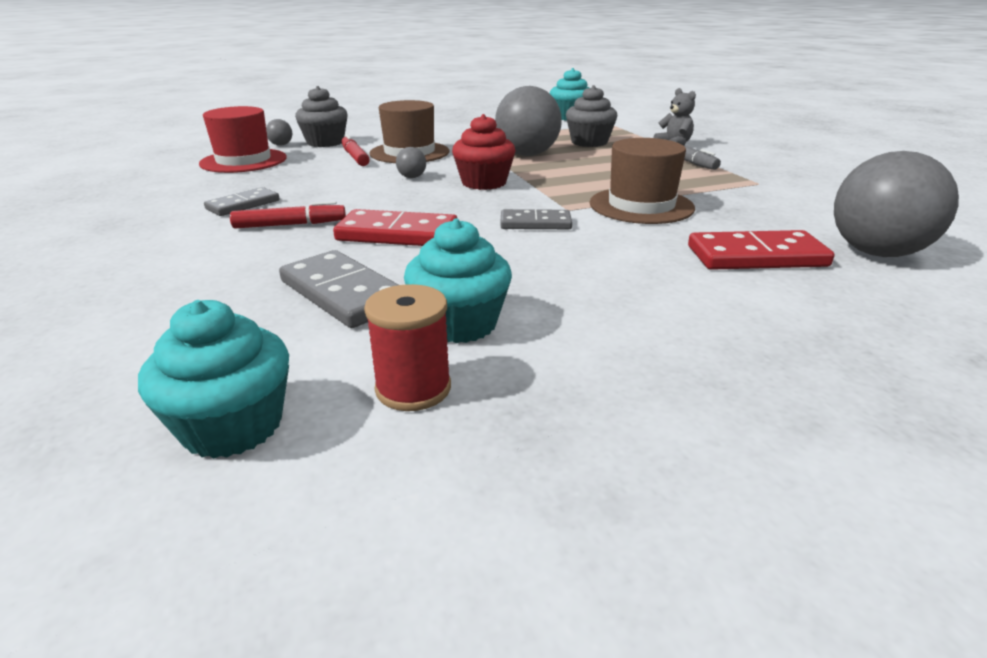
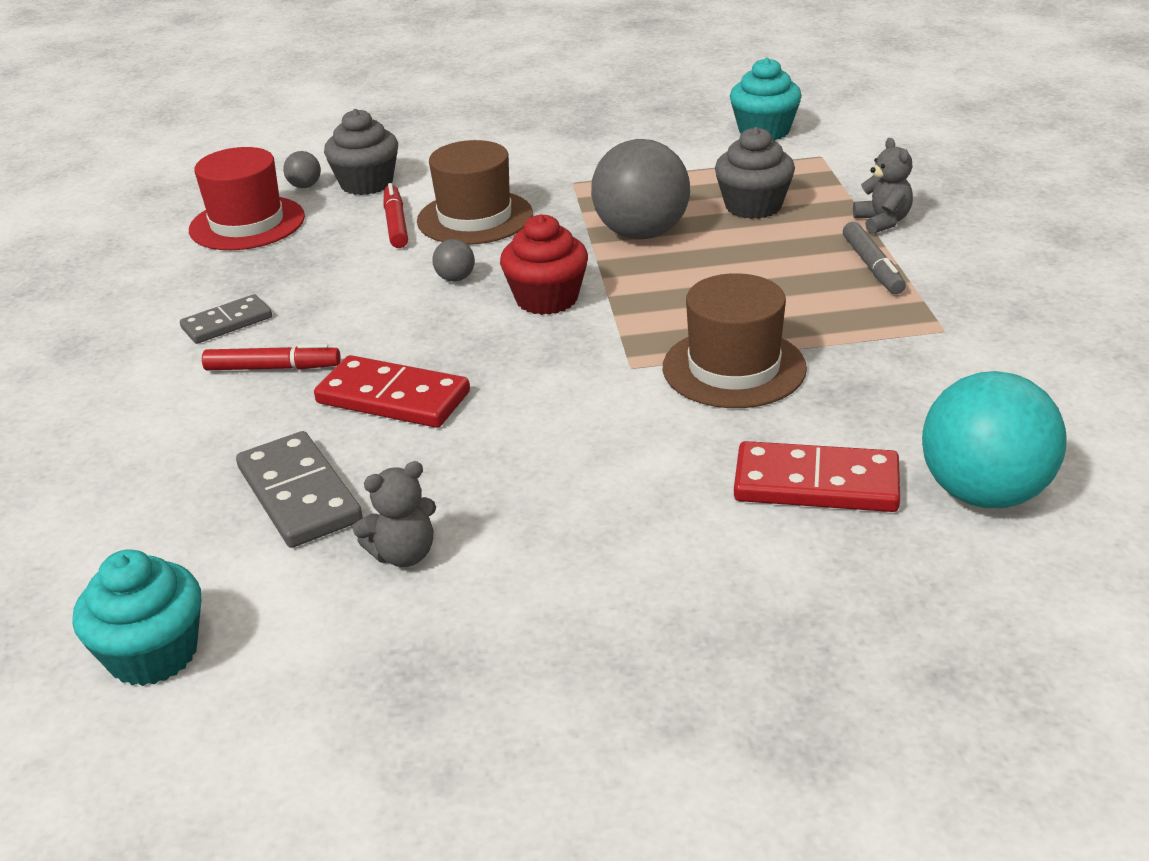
camera: 15 degrees right, 5 degrees up
red spool [364,284,451,411] -> none
turquoise cupcake [404,219,512,343] -> grey teddy bear [353,461,436,567]
grey domino [500,209,572,229] -> none
grey ball [834,151,959,257] -> turquoise ball [922,371,1067,508]

